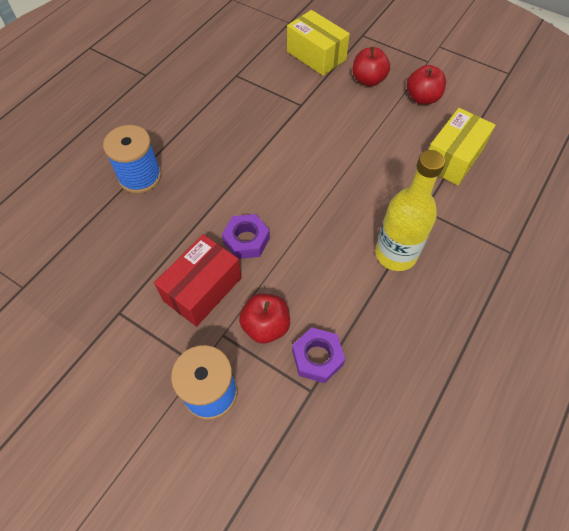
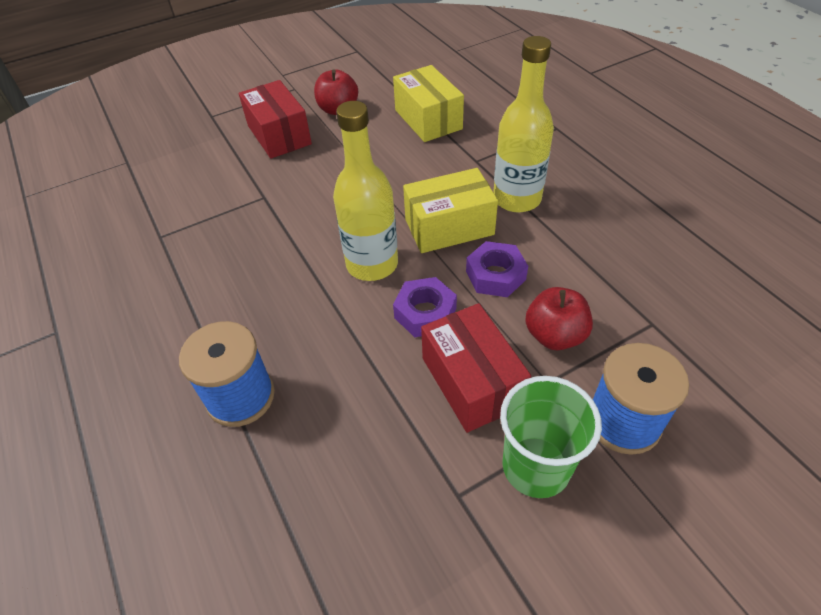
camera: 60 degrees left, 10 degrees down
yellow box [287,10,350,76] -> yellow box moved to [403,168,498,253]
purple nut [292,327,345,383] -> purple nut moved to [466,241,528,297]
red apple [353,47,390,86] -> red box [239,80,312,159]
none -> yellow bottle [333,101,398,281]
none -> green cup [500,376,602,498]

